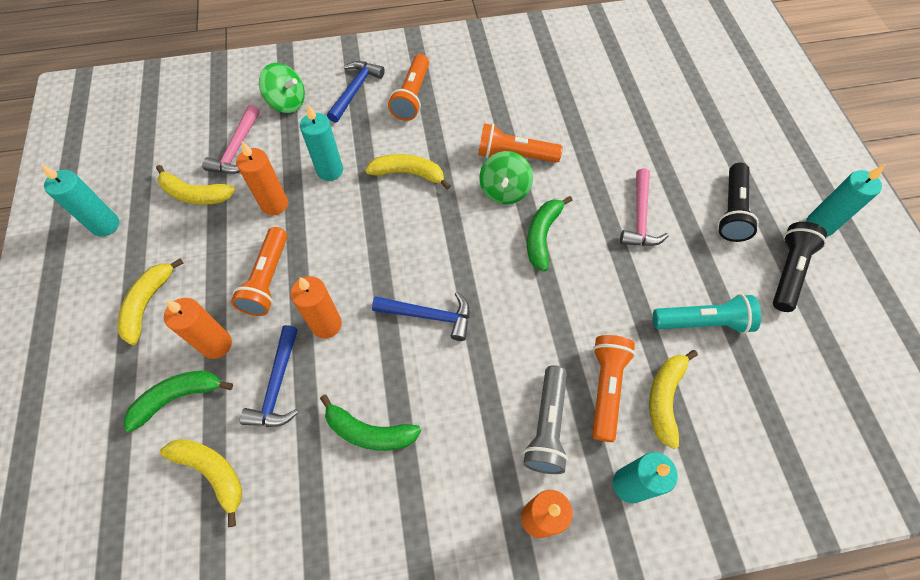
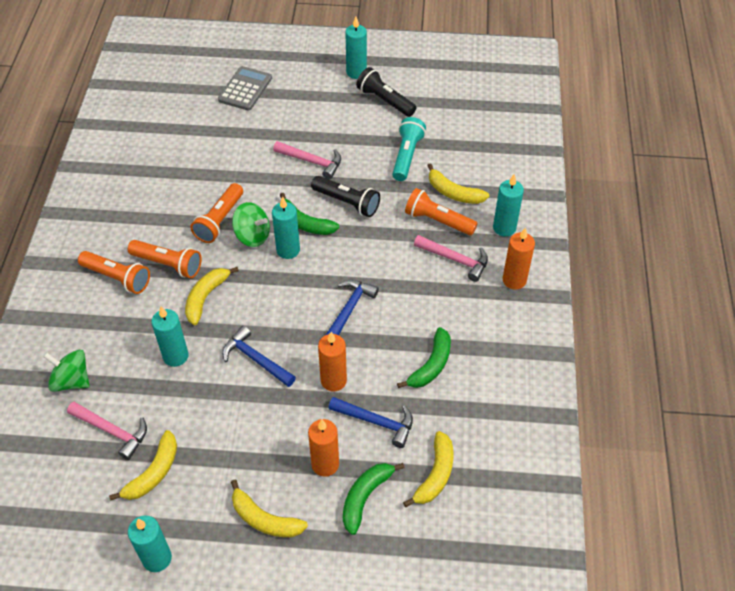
camera: 75 degrees left, 10 degrees down
green banana [124,371,233,432] -> green banana turned 45 degrees clockwise [343,463,405,535]
yellow banana [160,439,242,527] -> yellow banana turned 150 degrees clockwise [403,431,454,507]
orange flashlight [231,227,287,316] -> orange flashlight moved to [128,240,202,278]
orange candle [236,142,288,215] -> none
green spinning top [259,63,305,113] -> green spinning top turned 105 degrees counterclockwise [43,350,90,392]
blue hammer [327,61,385,123] -> blue hammer moved to [222,326,296,387]
grey flashlight [523,365,568,474] -> pink hammer [414,235,488,282]
black flashlight [718,163,759,242] -> black flashlight moved to [311,176,380,217]
none -> grey calculator [218,66,272,111]
none -> turquoise candle [272,196,300,259]

